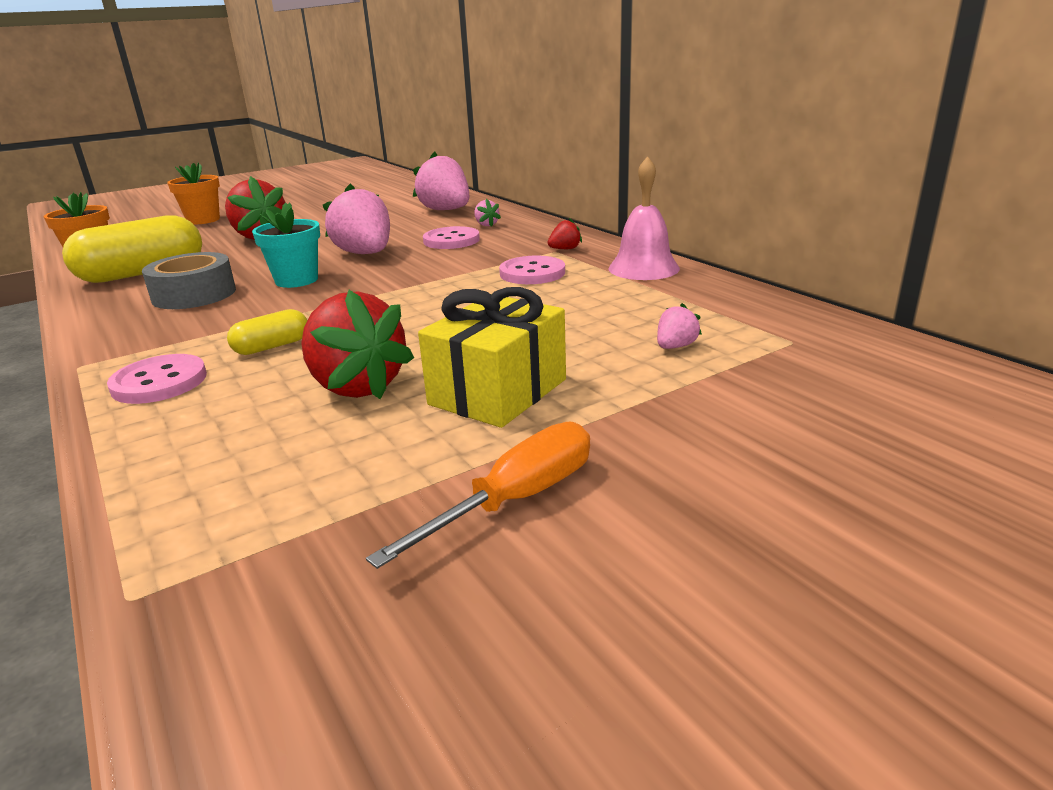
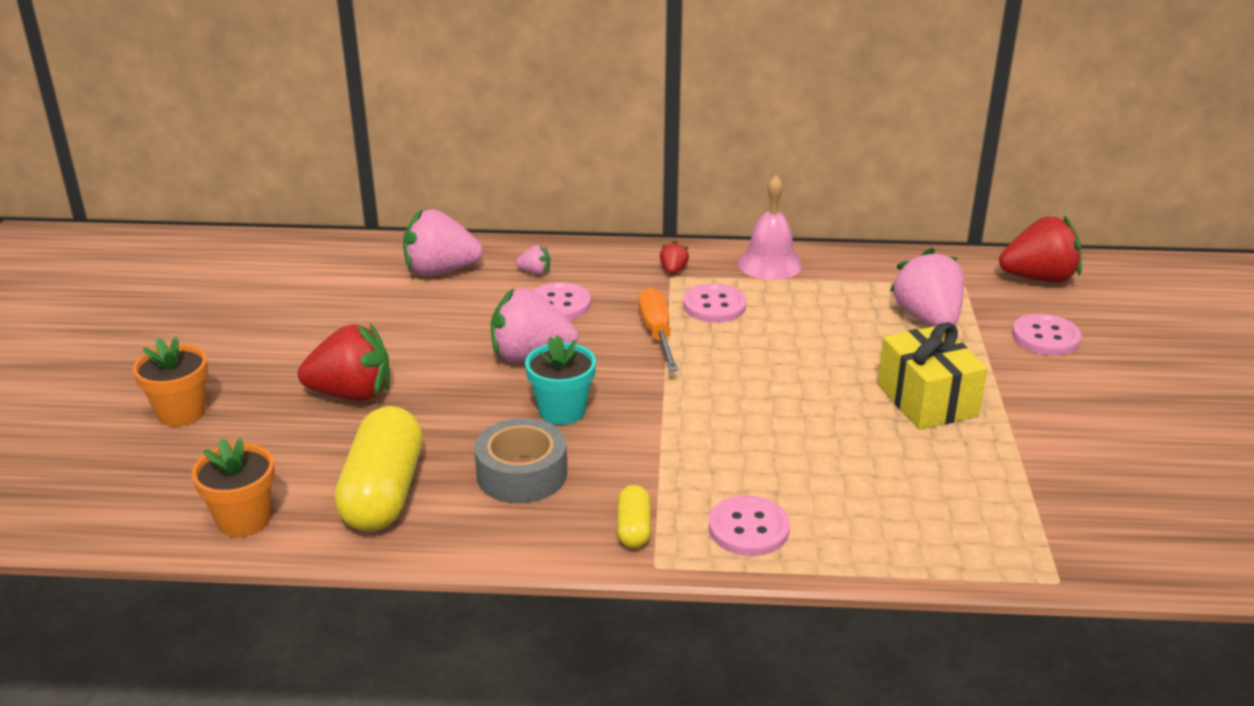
camera: 55 degrees left, 5 degrees up
yellow capsule [227,309,307,355] -> yellow capsule moved to [617,485,651,548]
red strawberry [301,290,414,399] -> red strawberry moved to [999,216,1082,283]
orange screwdriver [366,422,590,569] -> orange screwdriver moved to [638,287,679,371]
pink strawberry [657,303,702,349] -> pink strawberry [889,248,964,327], size x2.25
none -> pink button [1012,314,1081,355]

